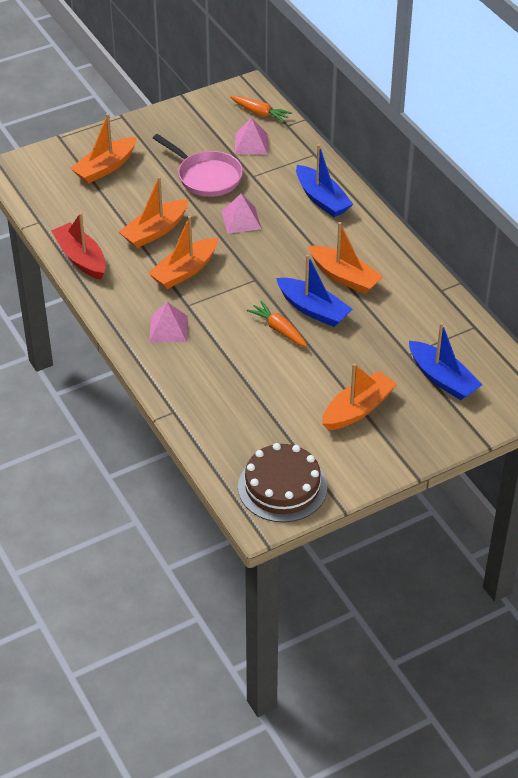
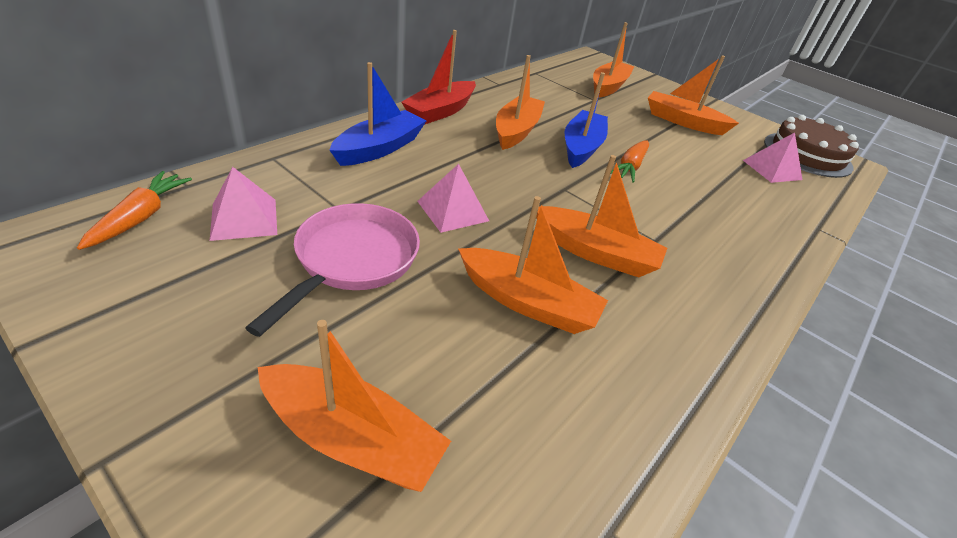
camera: 115 degrees left, 5 degrees down
red boat [51,213,106,280] -> red boat moved to [401,30,476,125]
pink pyramid [149,302,188,342] -> pink pyramid moved to [743,132,803,183]
blue boat [409,322,482,400] -> orange boat [593,22,635,98]

